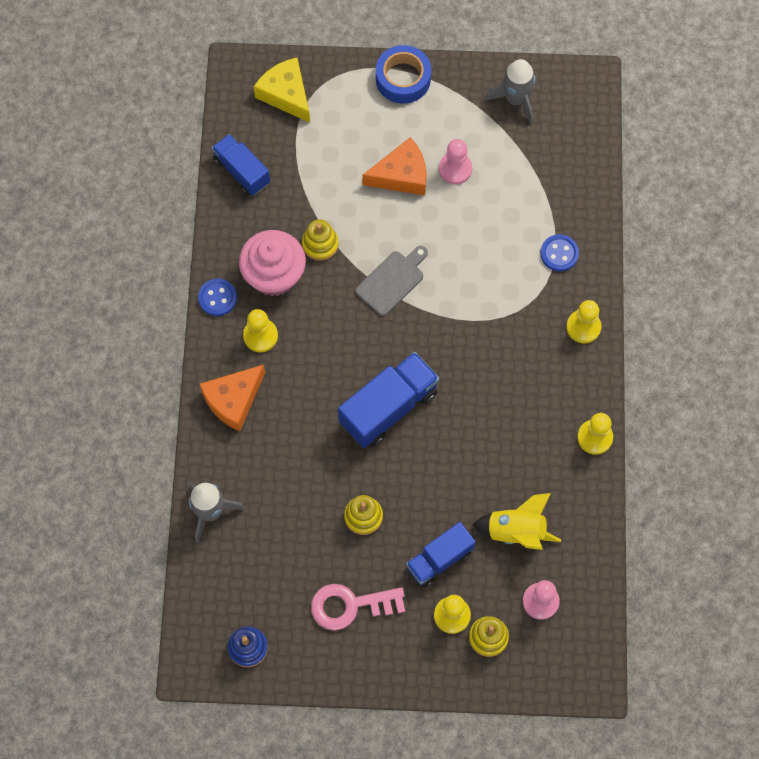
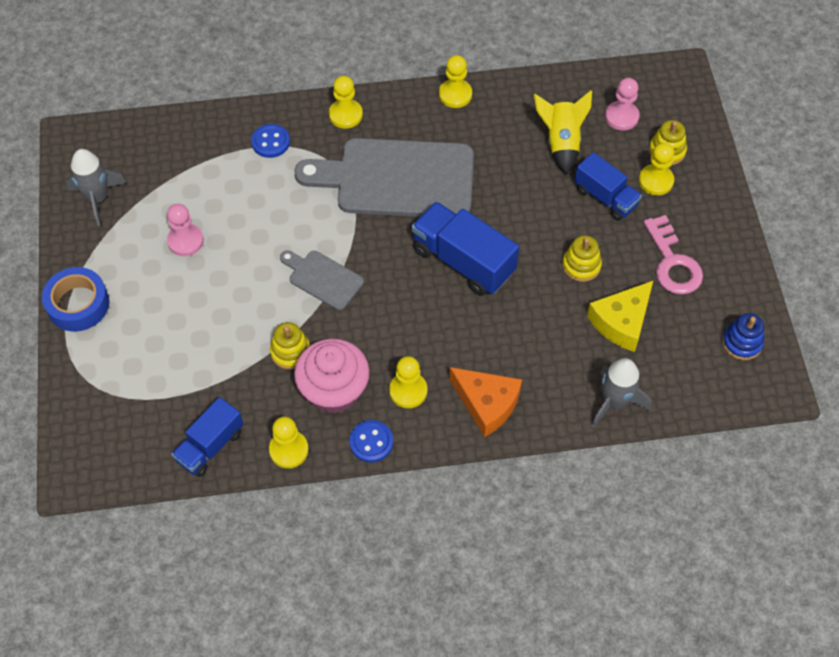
camera: 100 degrees left, 10 degrees down
yellow cheese [254,58,310,123] -> yellow cheese moved to [587,281,653,352]
orange cheese [362,137,427,195] -> none
none -> yellow pawn [269,417,309,468]
none -> grey cutting board [294,138,474,217]

